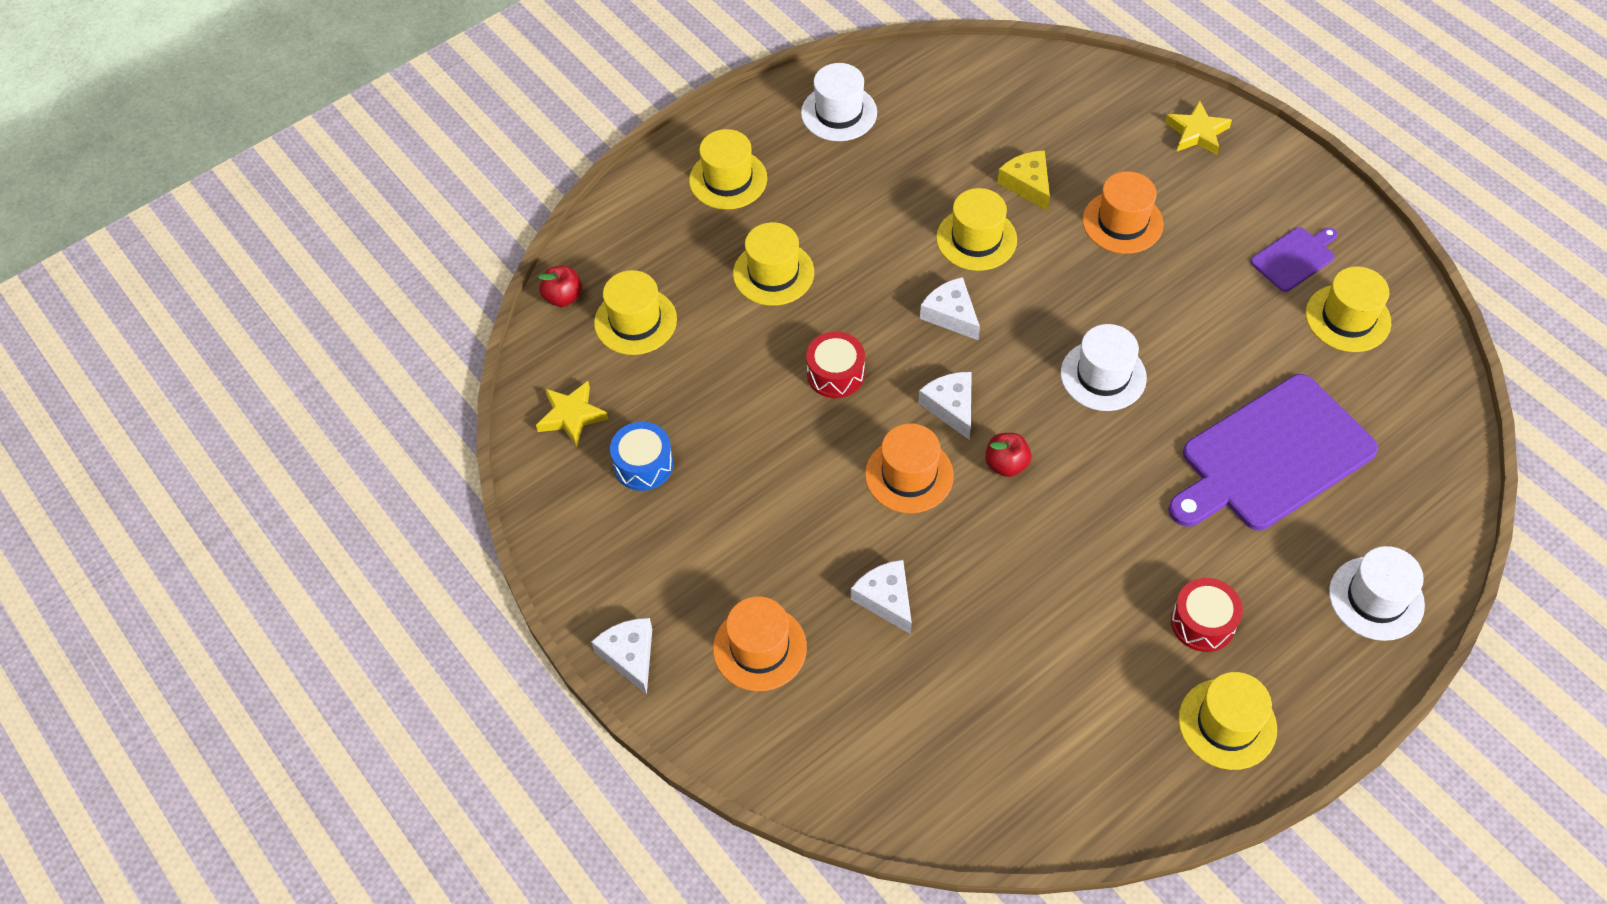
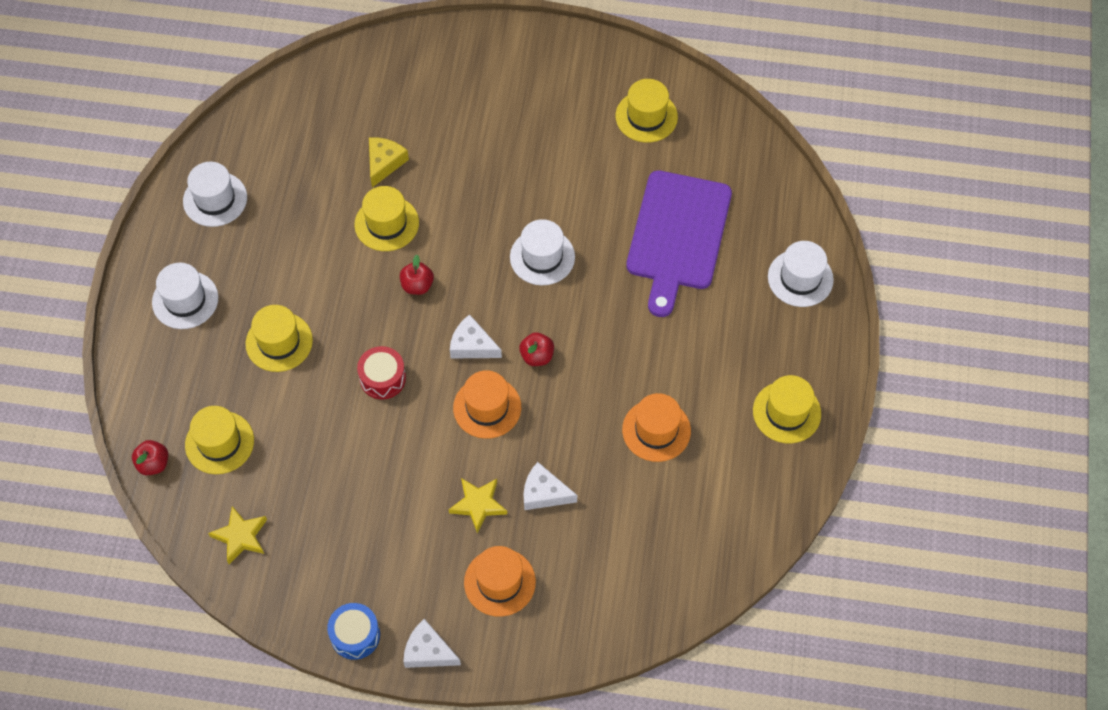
camera: 45 degrees left, 5 degrees up
blue drum [610,422,673,491] -> blue drum moved to [327,603,380,660]
yellow hat [689,129,767,210] -> white hat [152,263,218,329]
white cheese [920,277,980,340] -> red apple [400,255,434,295]
yellow cheese [997,150,1050,211] -> yellow cheese turned 90 degrees clockwise [369,137,409,187]
orange hat [1082,171,1164,254] -> orange hat moved to [622,393,691,462]
yellow star [1165,100,1232,155] -> yellow star moved to [449,478,507,534]
red drum [1171,578,1243,652] -> none
purple cutting board [1250,227,1338,292] -> none

